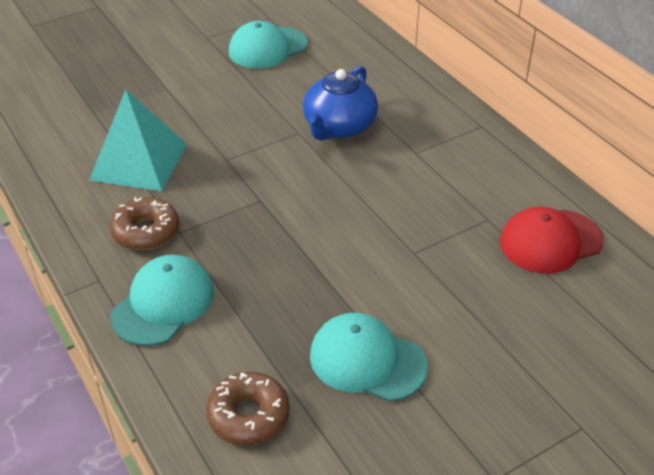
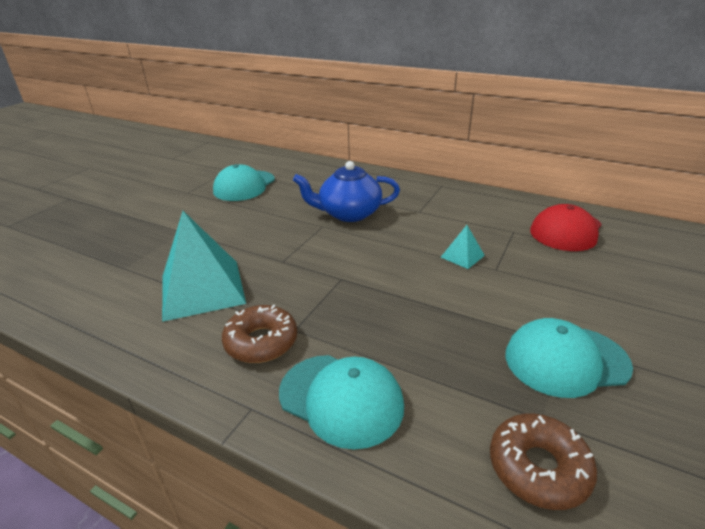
camera: 30 degrees left, 10 degrees down
turquoise cap [110,255,214,346] -> turquoise cap turned 120 degrees clockwise [279,355,404,450]
blue teapot [303,66,378,141] -> blue teapot turned 90 degrees clockwise [293,161,400,222]
none -> turquoise pyramid [441,225,485,269]

